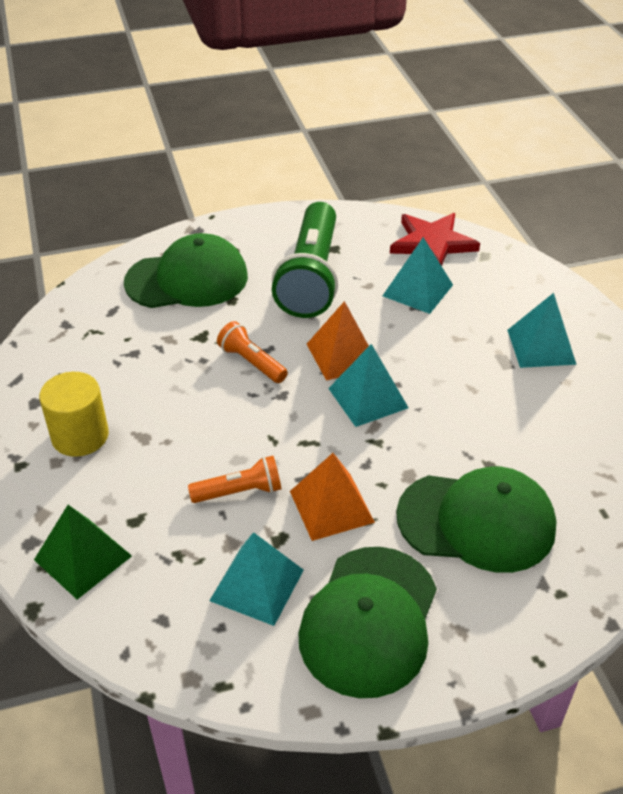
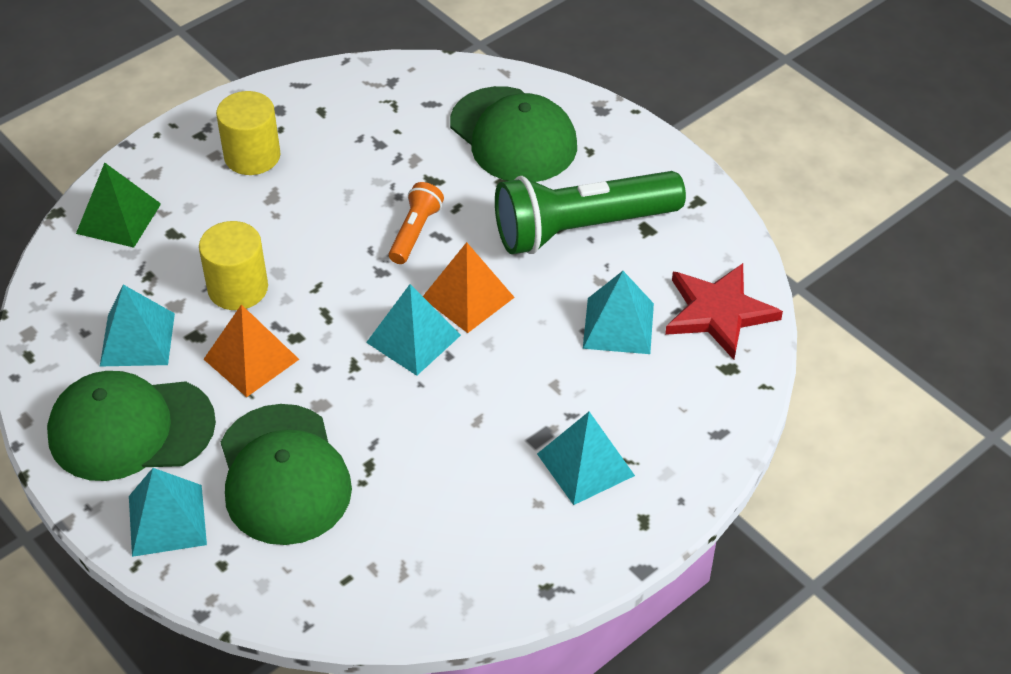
camera: 65 degrees right, 5 degrees up
orange flashlight [188,456,281,503] -> yellow cylinder [199,221,268,310]
none -> turquoise pyramid [129,468,207,557]

